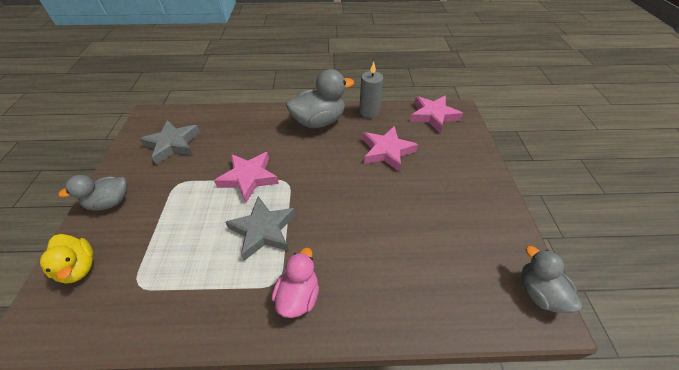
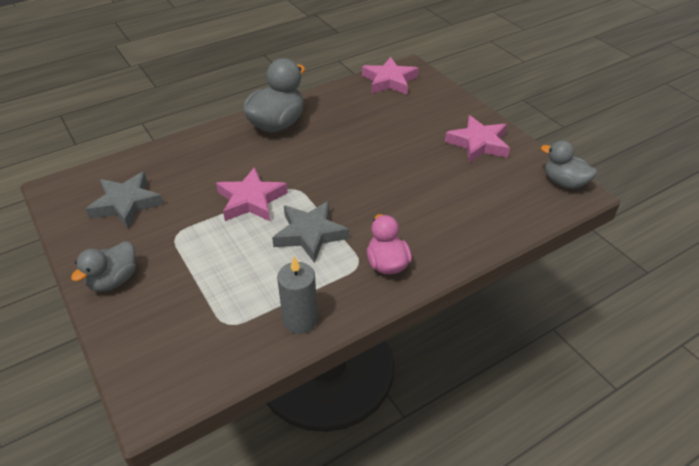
camera: 30 degrees left, 5 degrees down
yellow duck [40,234,93,284] -> none
grey candle [359,62,383,118] -> grey candle moved to [277,256,318,334]
pink star [363,126,418,172] -> pink star moved to [445,115,510,163]

